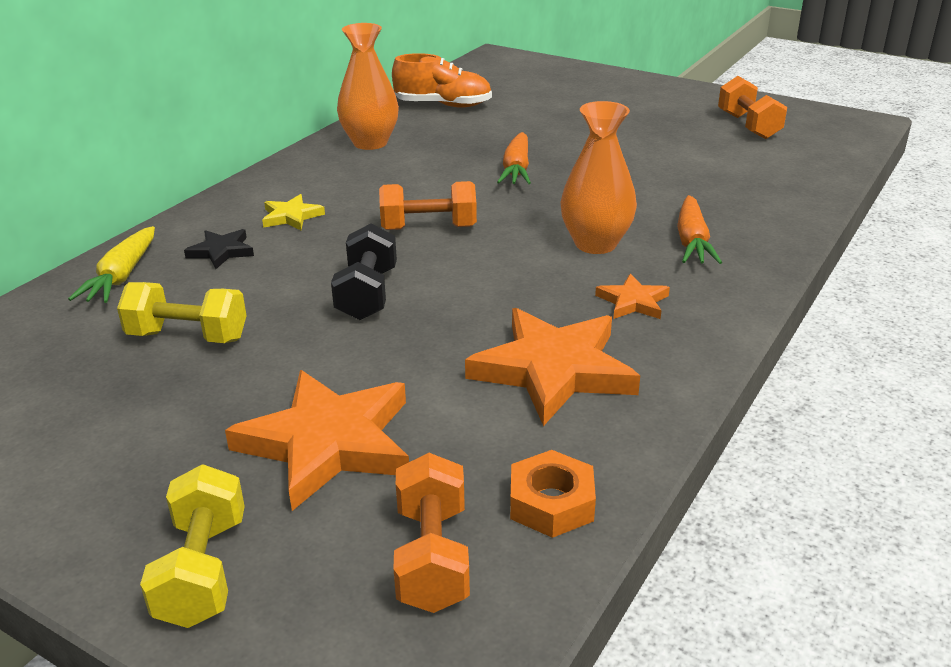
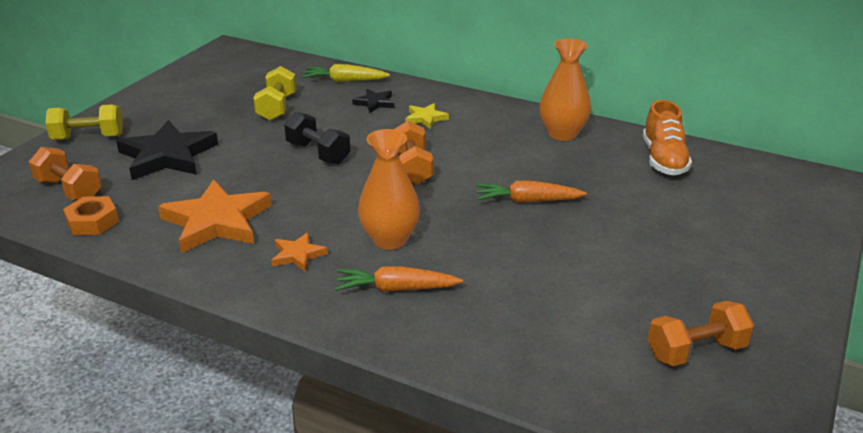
camera: 85 degrees right, 0 degrees up
orange star [225,370,409,511] -> black star [116,120,218,180]
black dumbbell [331,223,397,320] -> black dumbbell turned 45 degrees clockwise [284,112,350,164]
orange dumbbell [394,453,470,613] -> orange dumbbell turned 45 degrees clockwise [29,147,102,200]

